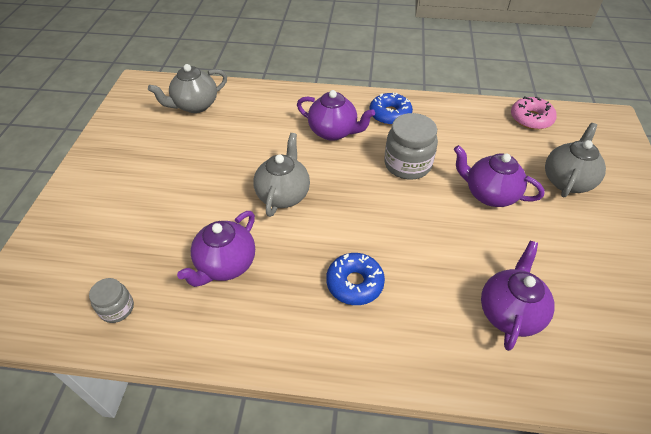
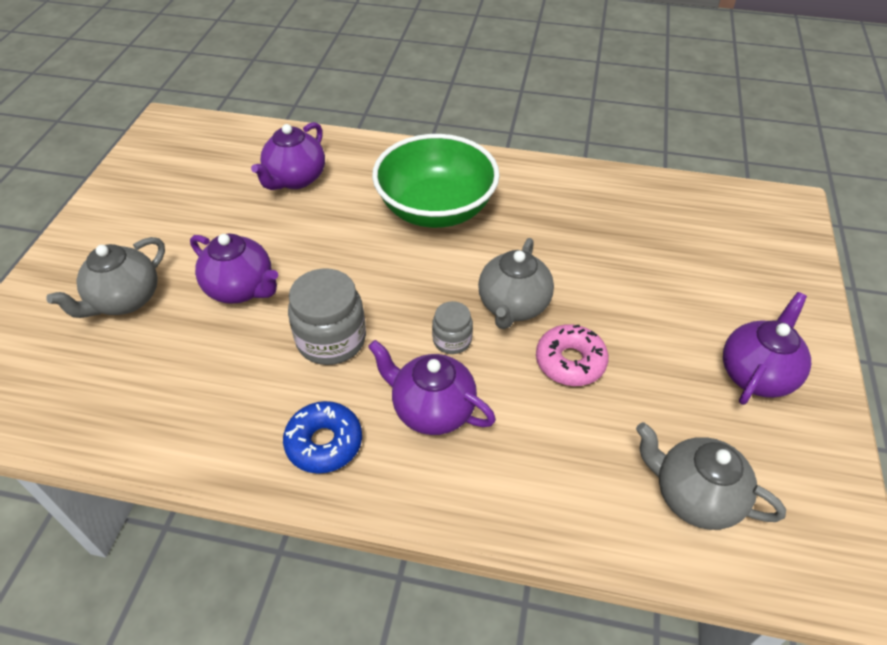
camera: 175 degrees left, 0 degrees up
grey jar [89,278,134,323] -> grey jar moved to [432,301,473,354]
grey teapot [148,64,227,113] -> grey teapot turned 120 degrees counterclockwise [636,422,786,530]
purple teapot [177,211,255,287] -> purple teapot moved to [723,292,811,405]
blue donut [326,253,385,305] -> green bowl [372,134,500,228]
pink donut [511,96,557,130] -> pink donut moved to [536,324,609,386]

